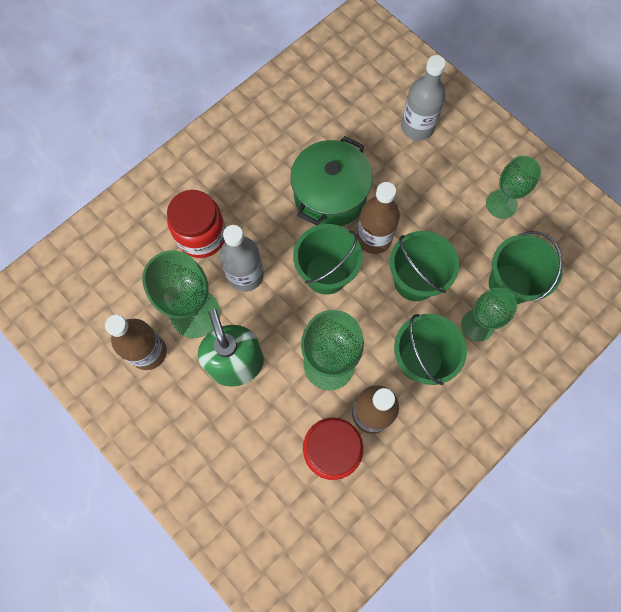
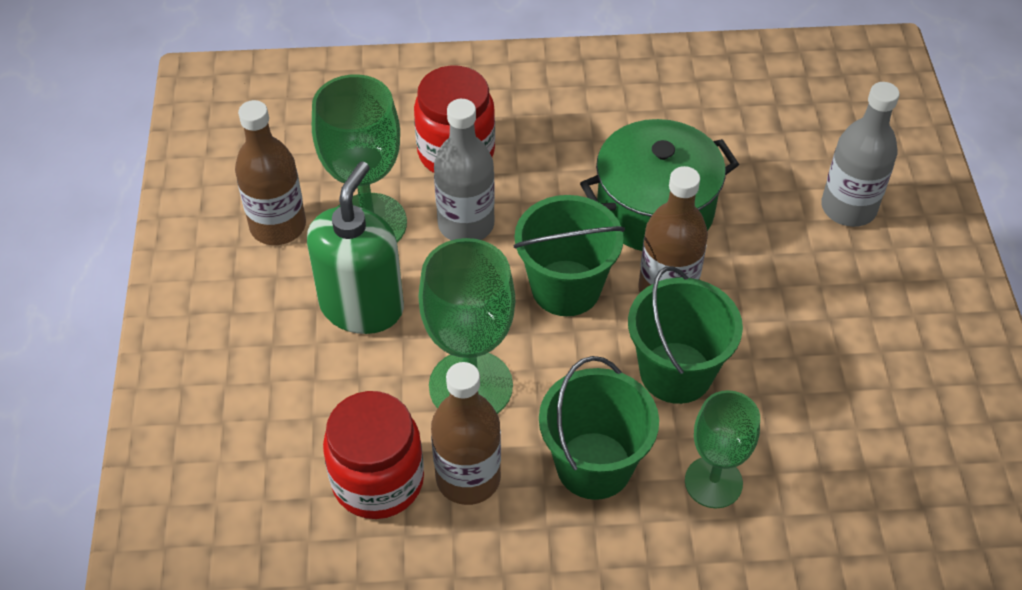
camera: 40 degrees right, 20 degrees down
green goblet [486,155,541,219] -> none
green bucket [489,231,563,304] -> none

